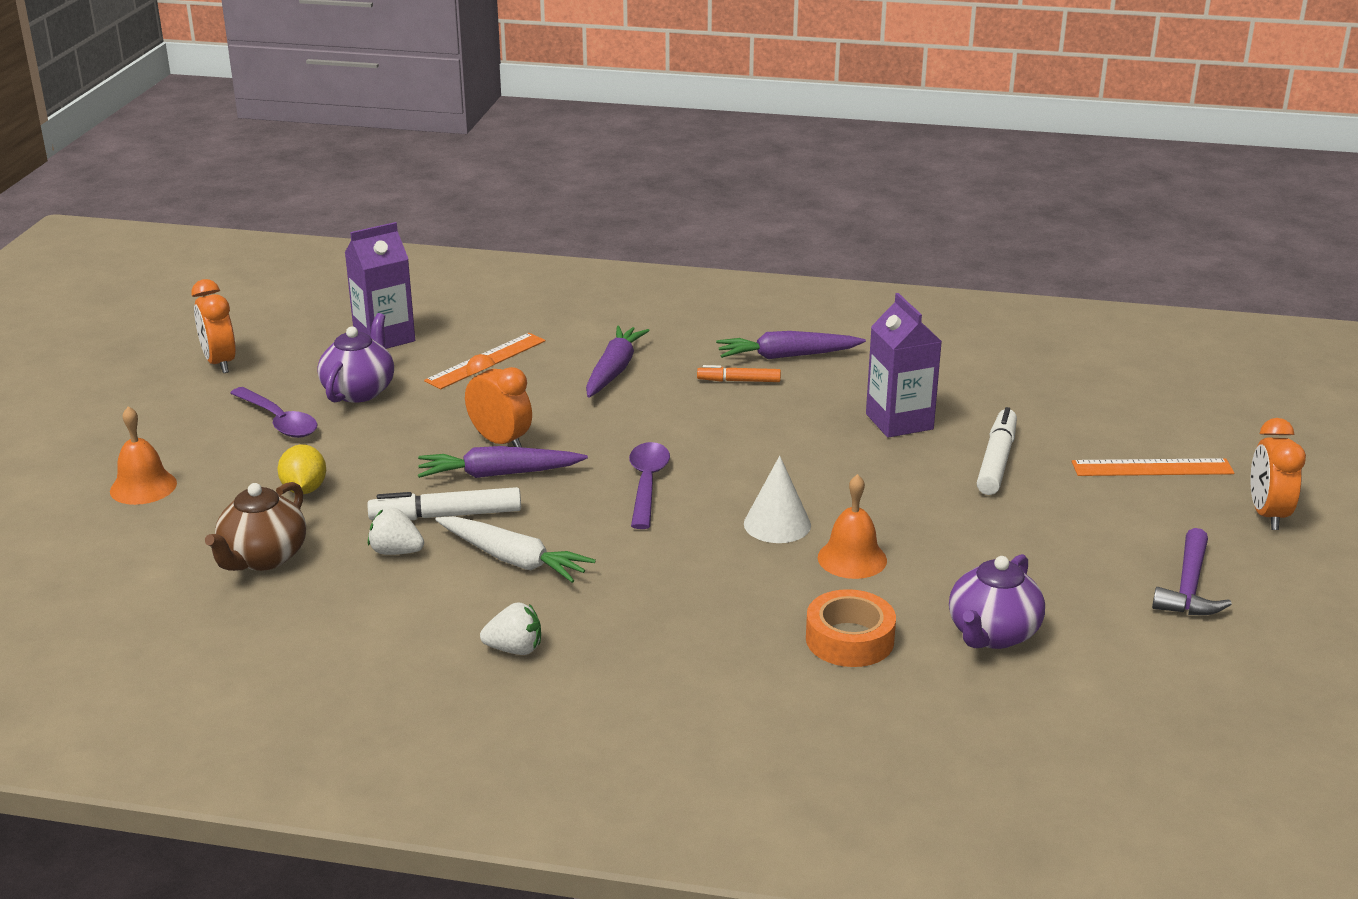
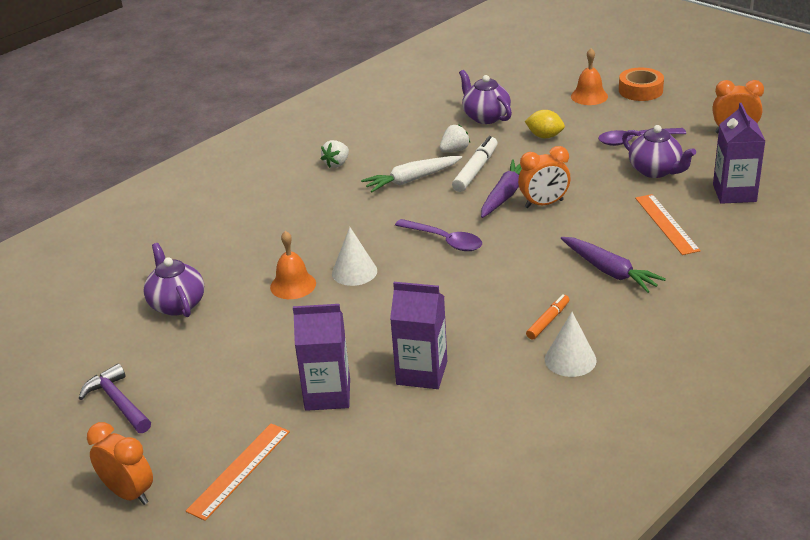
camera: 125 degrees right, 5 degrees up
brown teapot [205,482,306,571] -> purple teapot [459,70,512,124]
purple carrot [716,331,866,359] -> white cone [545,312,597,377]
orange tape [806,589,896,667] -> orange tape moved to [619,68,664,101]
white marker [977,407,1017,495] -> purple carton [293,304,350,411]

